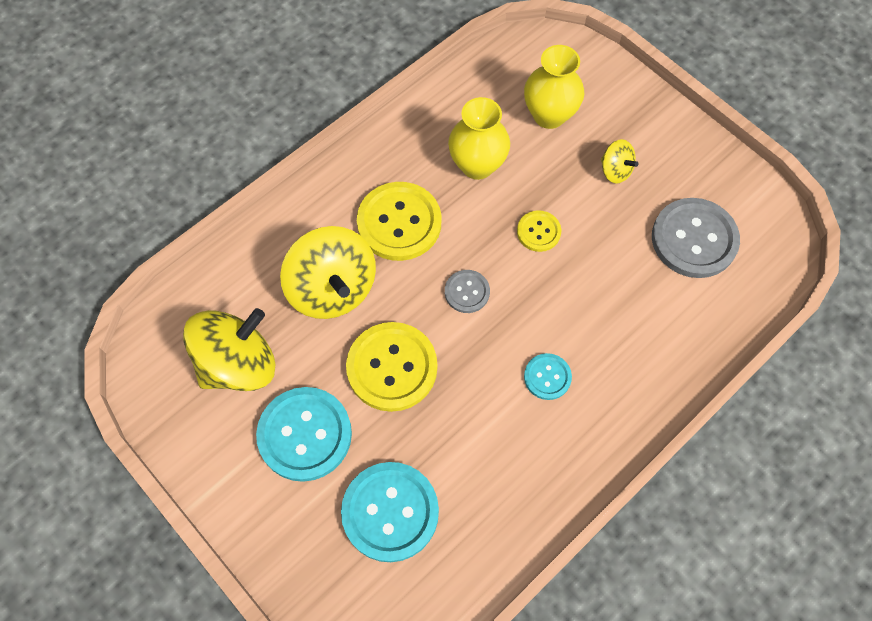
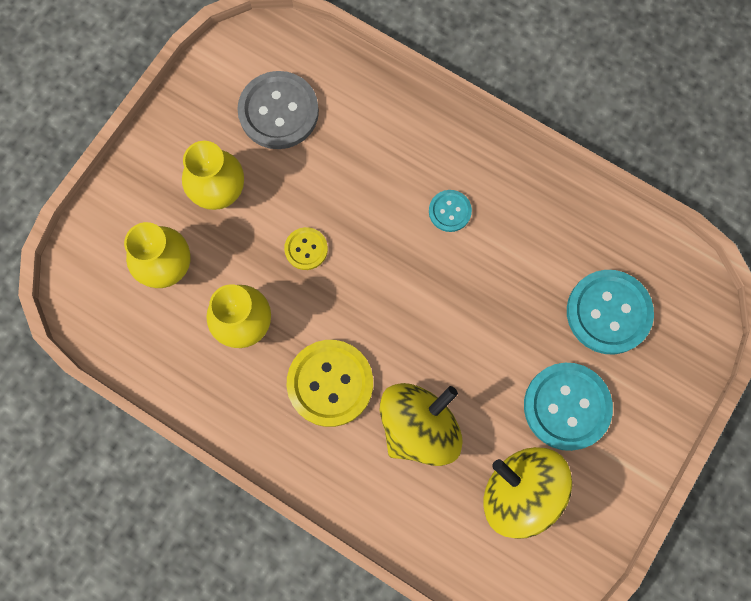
camera: 105 degrees left, 10 degrees up
yellow button [346,322,437,412] -> none
grey button [445,270,490,313] -> none
yellow spinning top [601,139,638,184] -> yellow vase [182,141,244,210]

